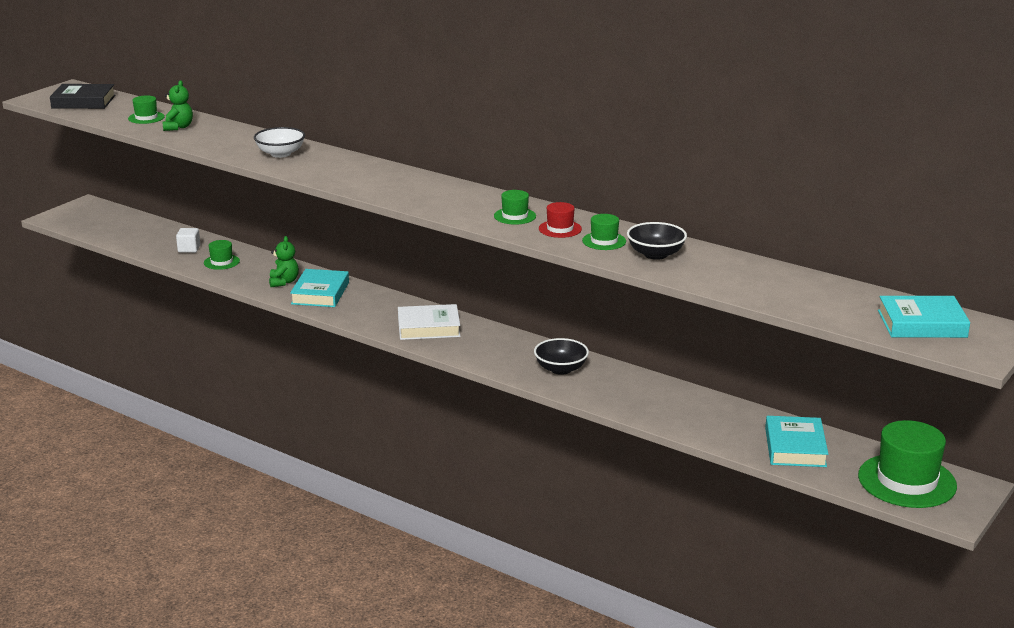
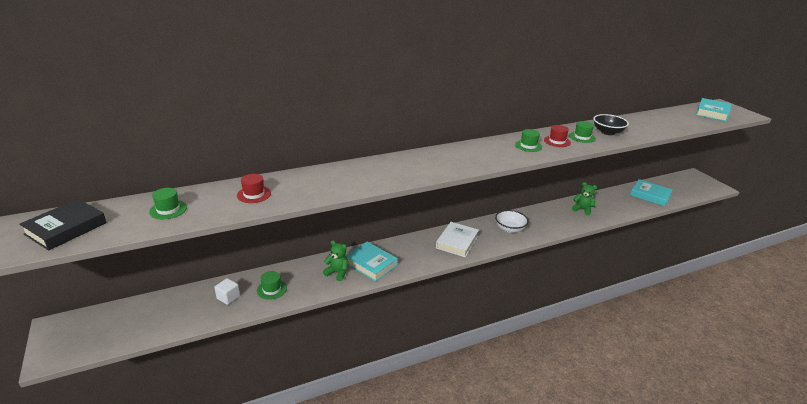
camera: 60 degrees left, 5 degrees up
green teddy bear [162,80,193,131] -> green teddy bear moved to [572,182,597,215]
white bowl [254,127,305,158] -> white bowl moved to [495,210,528,233]
black bowl [534,338,589,375] -> none
green hat [858,420,957,508] -> none
none -> red hat [237,174,271,203]

